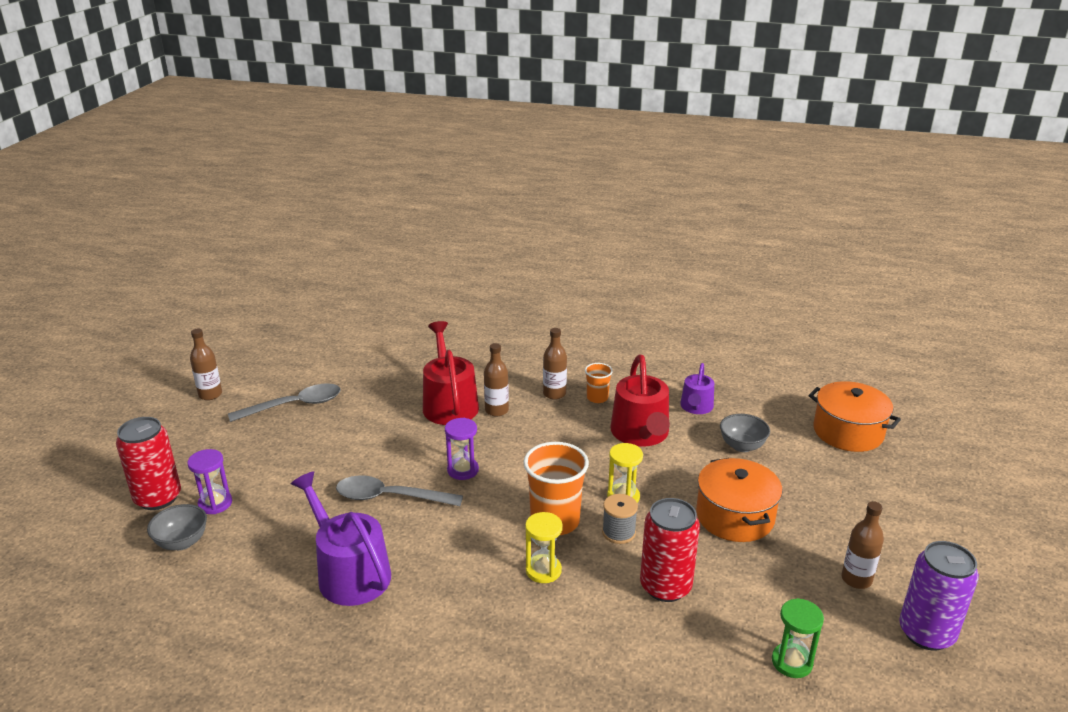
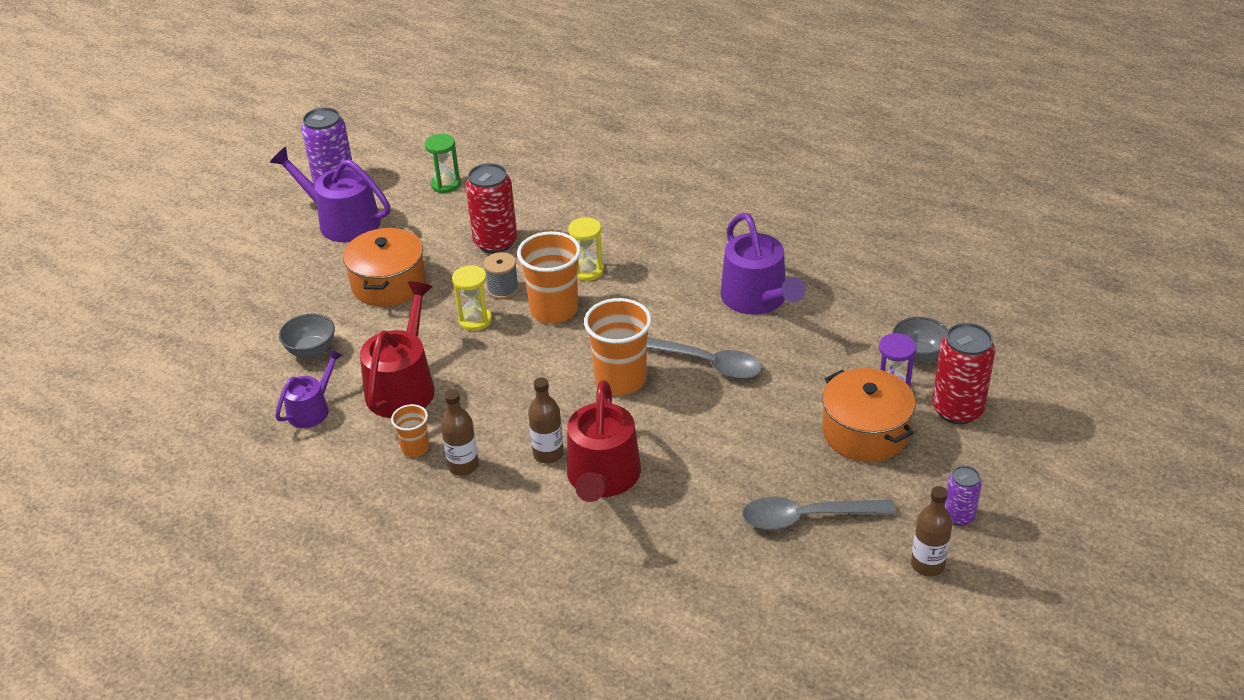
camera: 160 degrees left, 10 degrees up
purple hourglass [445,418,479,480] -> orange cup [584,298,652,395]
orange pot [808,381,901,452] -> orange pot moved to [822,368,915,462]
brown bottle [841,501,884,589] -> purple watering can [270,147,390,242]
none -> purple can [945,466,982,526]

